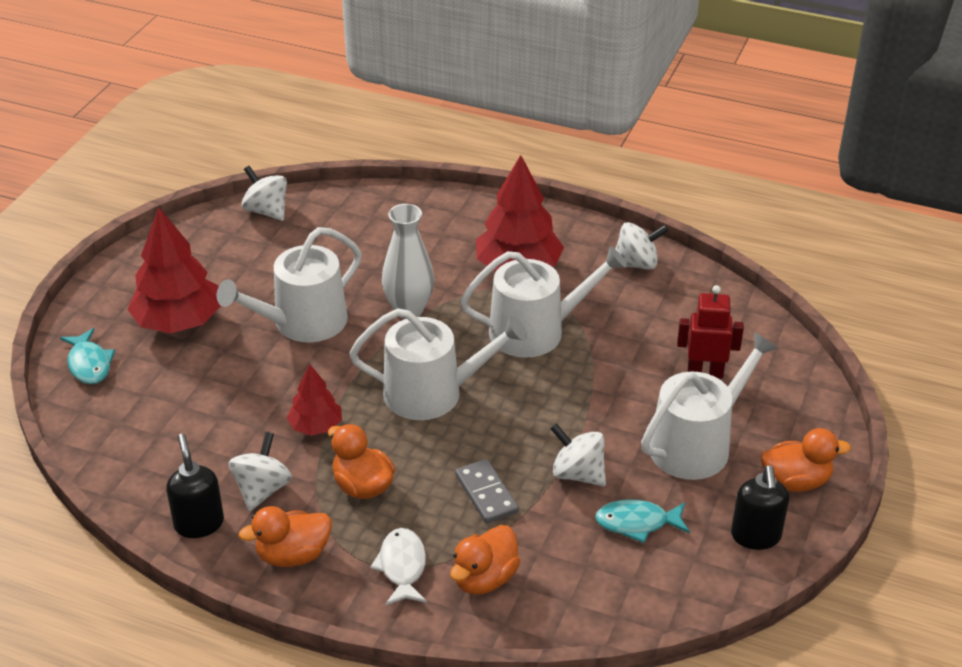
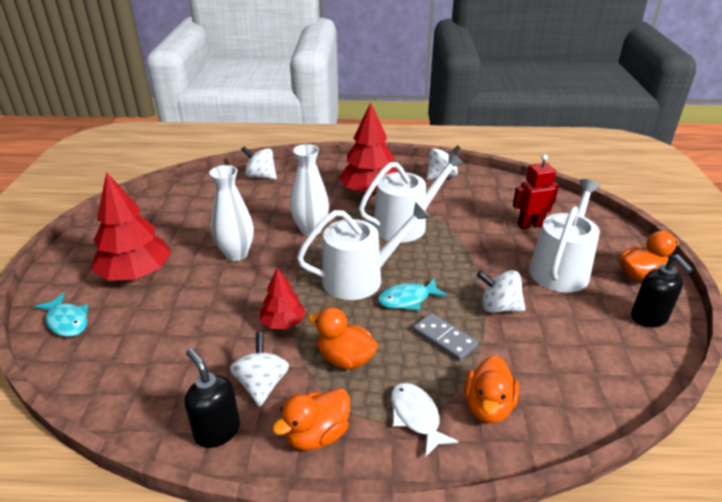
camera: 20 degrees left, 5 degrees down
white watering can [217,227,362,342] -> white vase [209,165,254,261]
white spinning top [242,166,287,221] -> white spinning top moved to [241,146,277,179]
turquoise fish [595,499,690,543] -> turquoise fish moved to [378,278,448,310]

